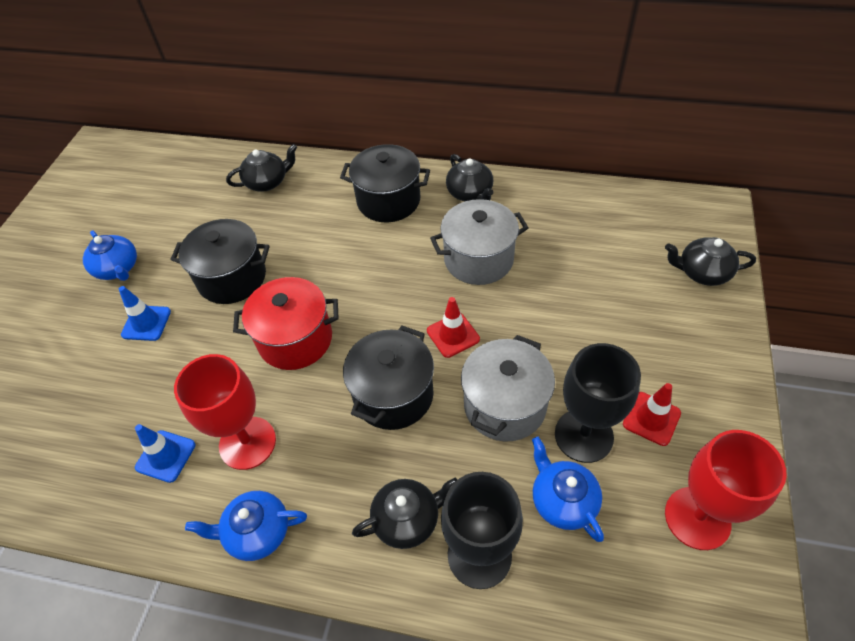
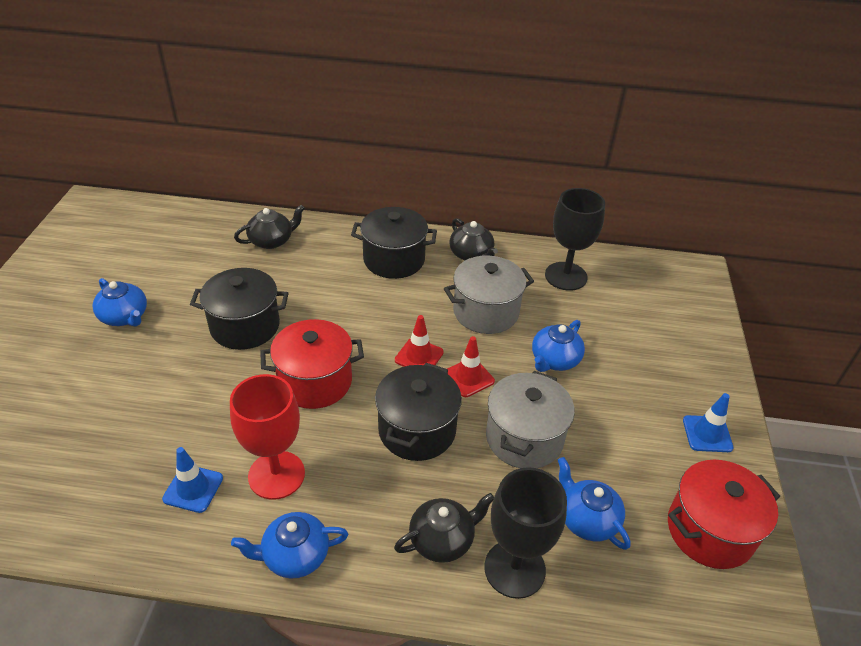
camera: 10 degrees left, 10 degrees down
blue traffic cone [119,286,171,341] -> blue traffic cone moved to [683,393,733,452]
black goblet [555,343,641,463] -> black goblet moved to [545,188,605,291]
red traffic cone [623,383,681,446] -> red traffic cone moved to [395,315,444,367]
black teapot [665,237,756,286] -> none
red goblet [665,430,787,550] -> red pot [668,460,780,569]
none -> blue teapot [532,320,585,372]

